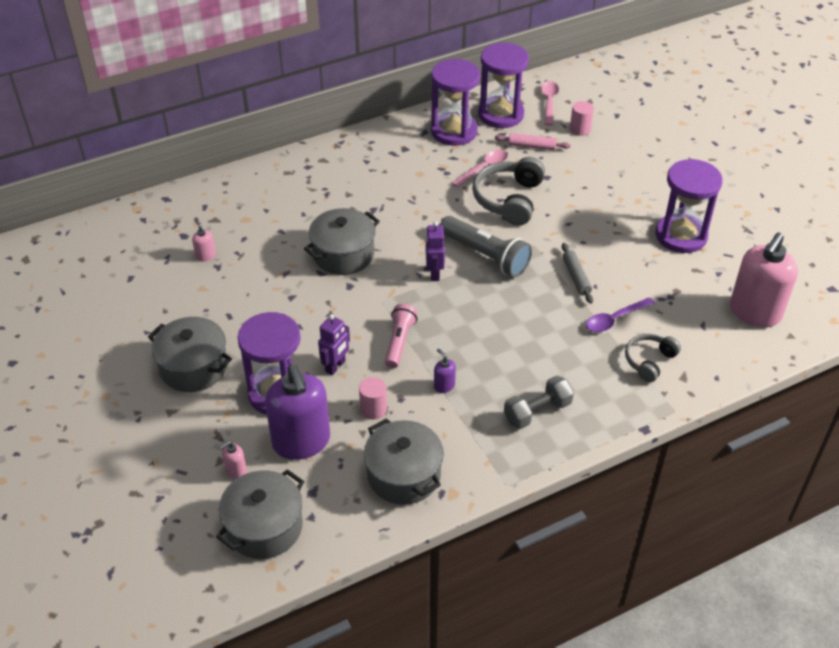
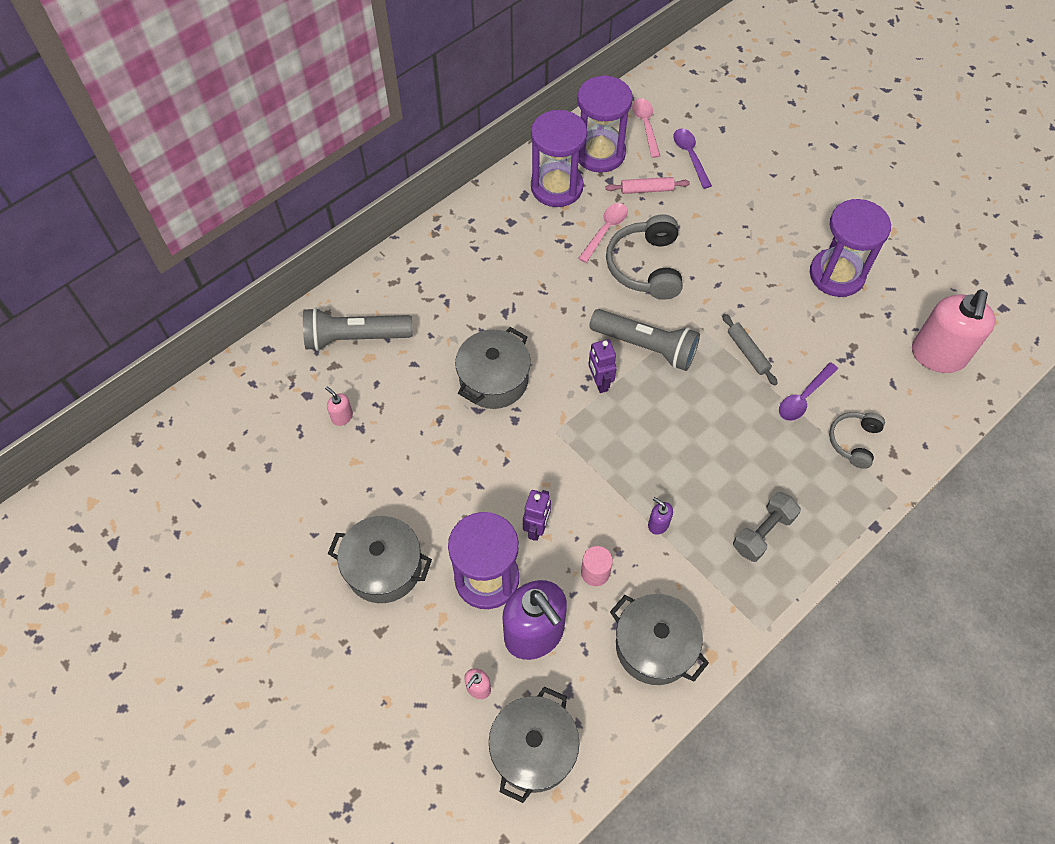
camera: 15 degrees left, 15 degrees up
pink flashlight [385,304,418,368] -> none
pink cylinder [570,101,594,136] -> purple spoon [673,129,712,189]
none -> grey flashlight [303,307,413,351]

